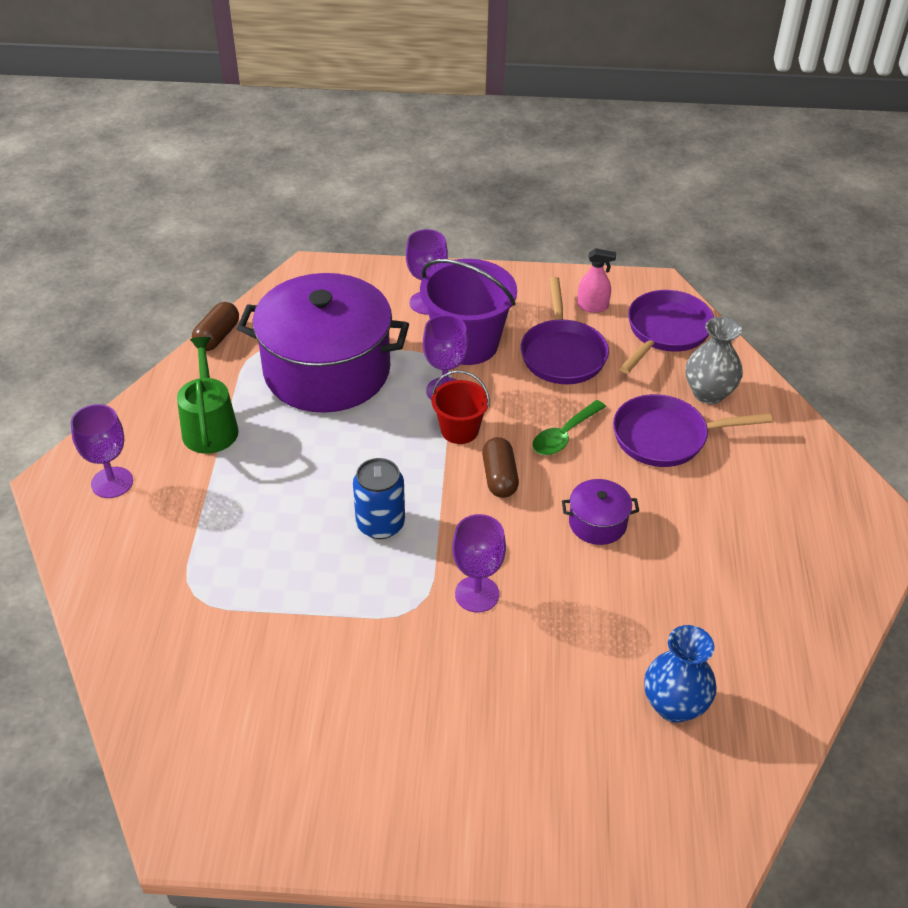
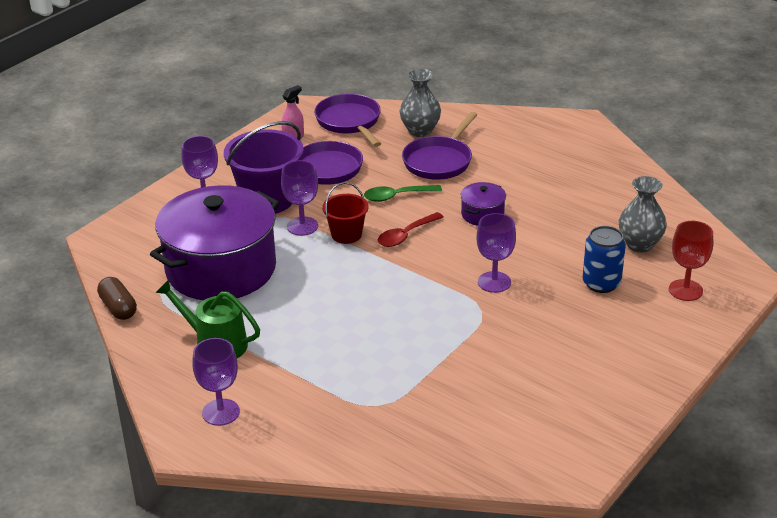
camera: 55 degrees left, 10 degrees down
blue can [353,458,405,539] -> blue can moved to [582,226,626,293]
brown capsule [482,437,519,498] -> red spoon [378,212,444,247]
green spoon [533,400,606,455] -> green spoon turned 90 degrees clockwise [364,185,442,202]
blue vase [644,625,716,723] -> grey vase [619,176,667,253]
none -> red goblet [669,221,713,301]

